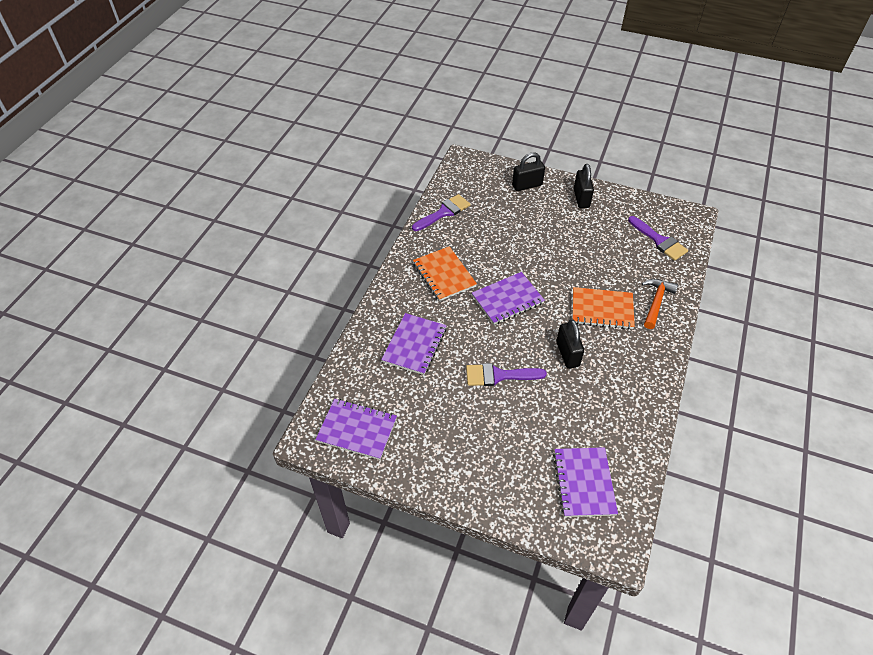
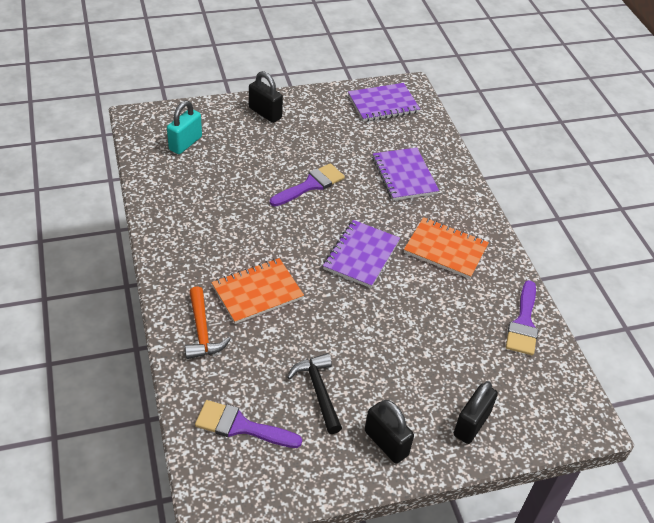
camera: 140 degrees right, 5 degrees down
purple notebook [553,447,618,517] -> turquoise padlock [167,100,202,154]
black padlock [556,319,584,369] -> black padlock moved to [249,71,283,123]
none -> black hammer [287,353,342,434]

